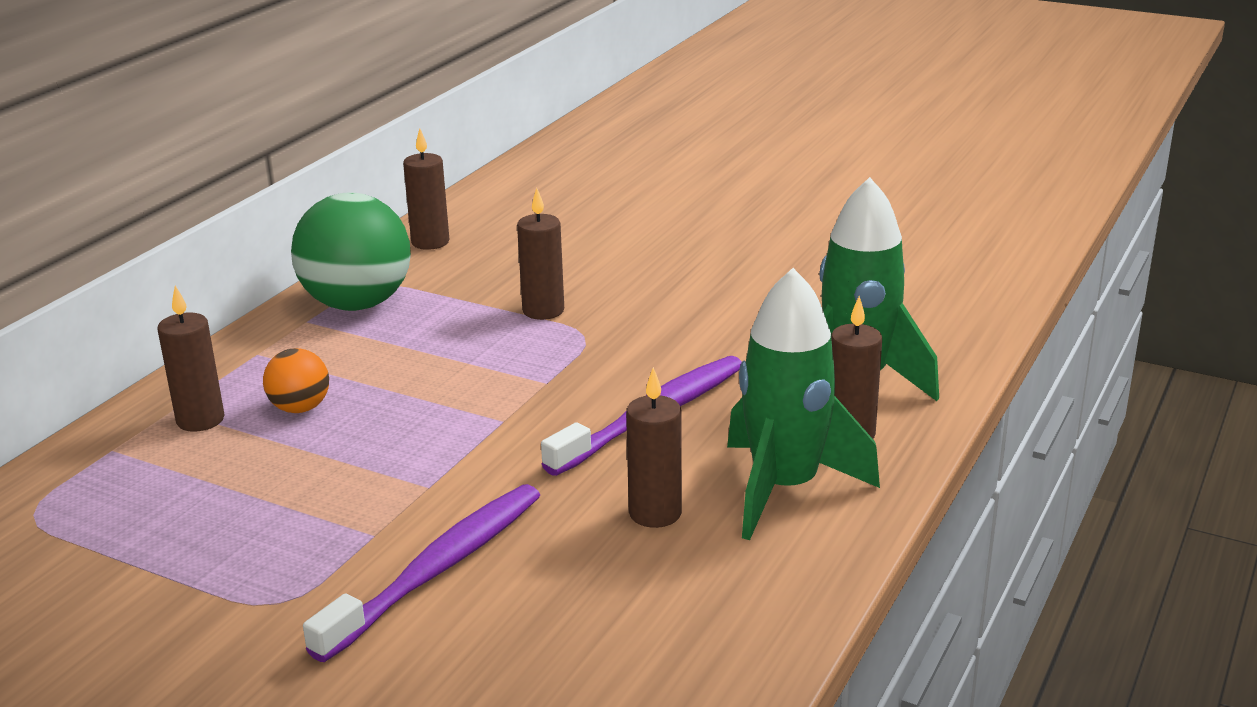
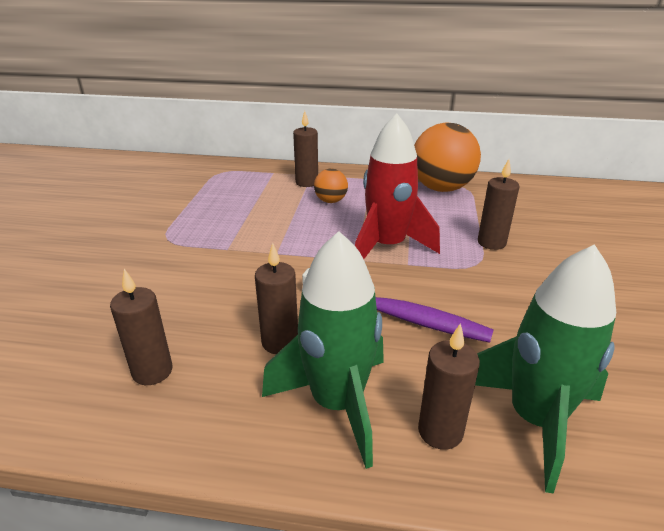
camera: 70 degrees right, 5 degrees up
green ball [291,193,411,311] -> orange ball [414,122,481,192]
purple toothbrush [303,484,540,662] -> none
brown candle [403,128,449,250] -> brown candle moved to [110,269,173,385]
none -> red rocket [355,113,440,259]

